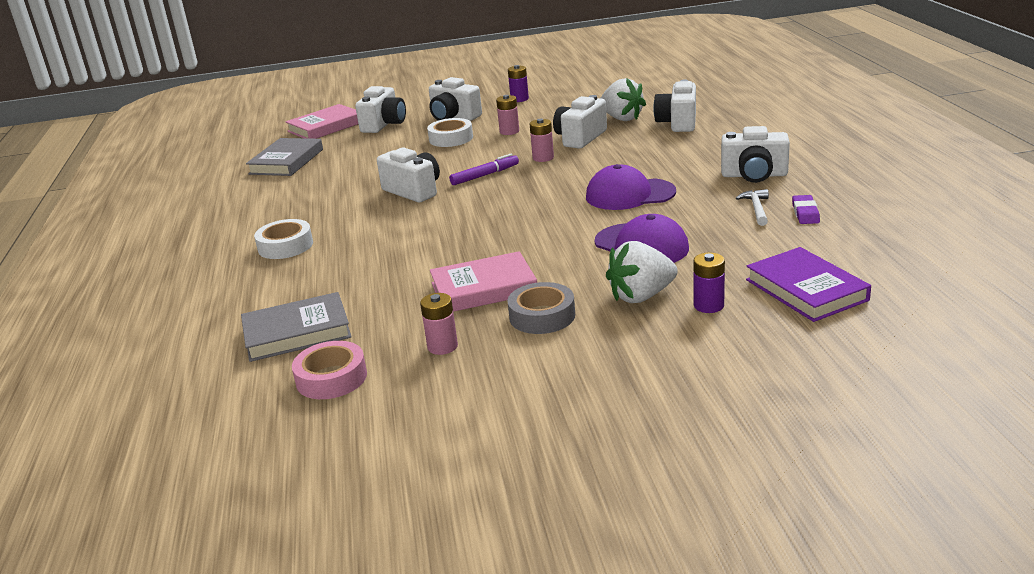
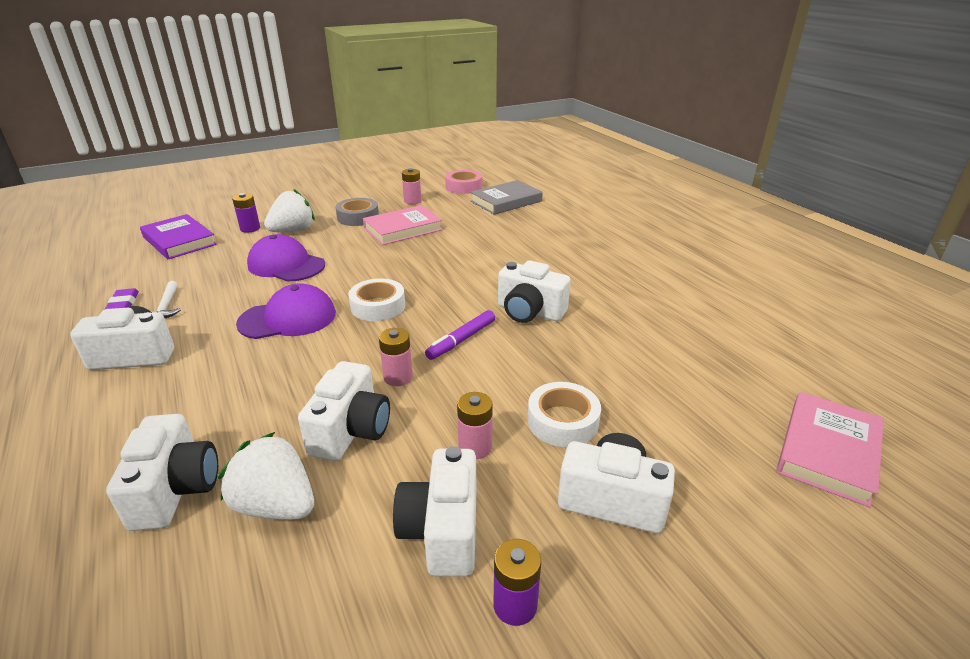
camera: 160 degrees right, 5 degrees up
grey book [246,138,323,176] -> none
white tape [254,219,313,259] -> white tape moved to [349,278,405,321]
white camera [355,86,406,133] -> white camera moved to [393,446,477,577]

